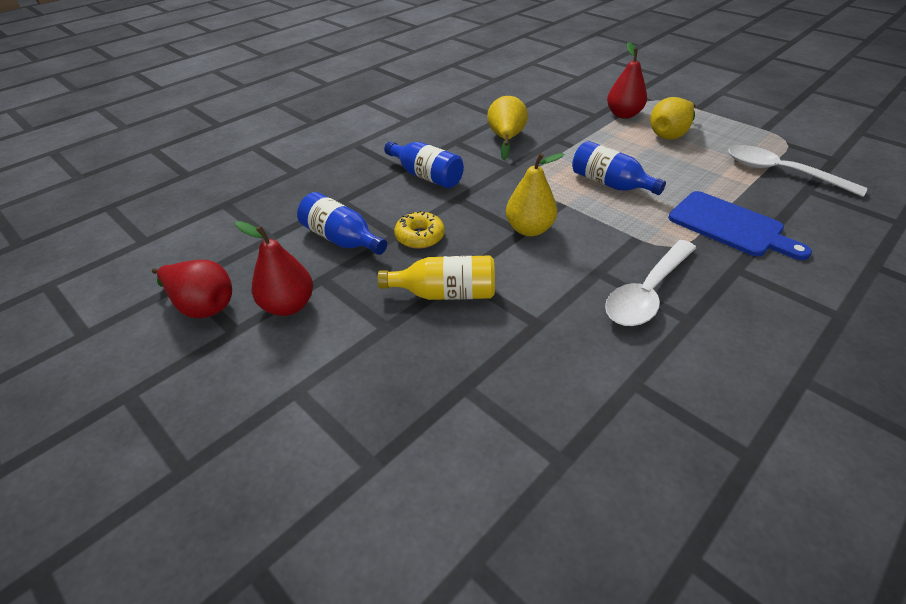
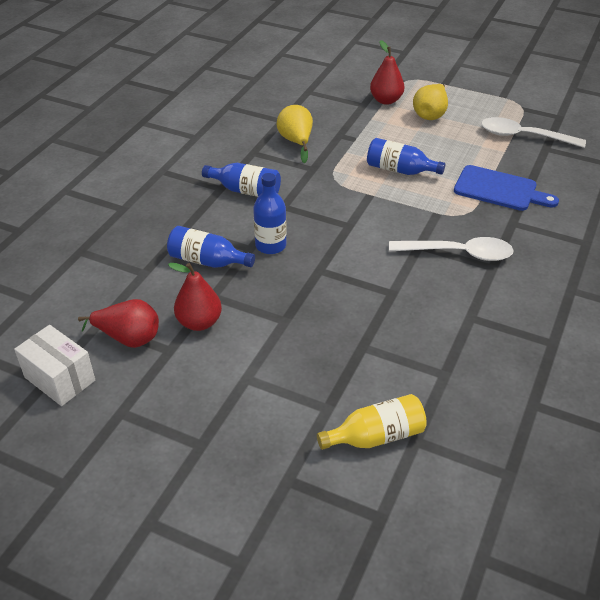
camera: 20 degrees left, 0 degrees up
yellow bottle [378,255,495,300] -> yellow bottle moved to [317,394,427,450]
yellow donut [394,211,445,249] -> blue bottle [253,173,287,254]
yellow pear [506,153,565,236] -> none
white spoon [605,240,696,326] -> white spoon turned 105 degrees counterclockwise [389,237,514,261]
none -> white box [14,325,95,406]

